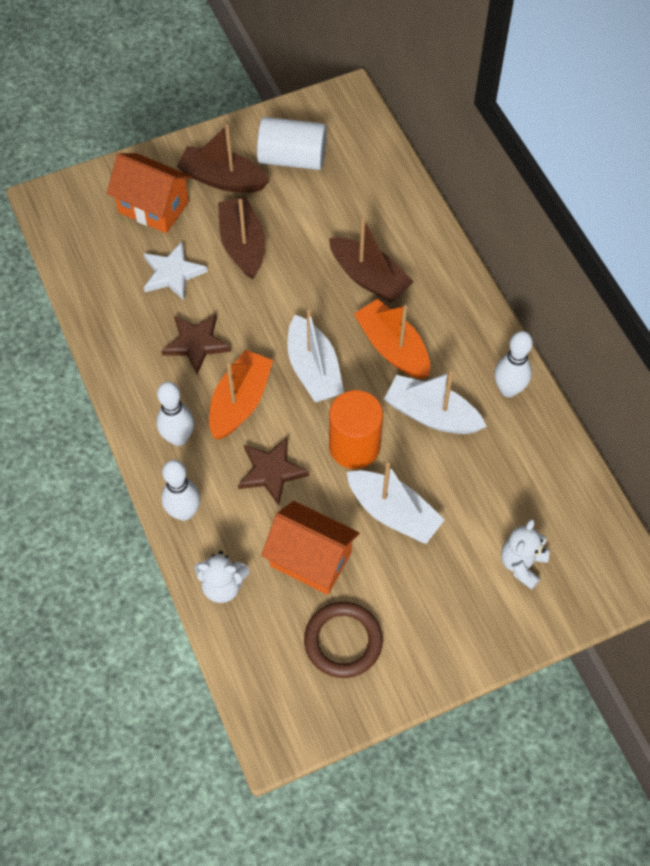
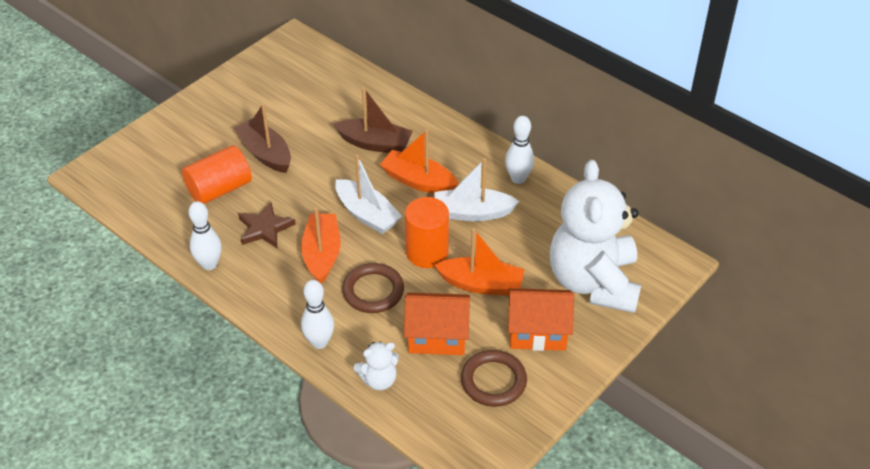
camera: 25 degrees left, 15 degrees down
orange house [107,153,192,233] -> orange house moved to [508,288,574,351]
white star [144,242,208,300] -> orange cylinder [182,146,252,204]
white bowling pin [156,382,194,446] -> white bowling pin moved to [189,201,222,270]
brown boat [177,125,270,193] -> none
brown star [238,437,309,505] -> brown ring [342,263,404,313]
white cylinder [257,117,327,170] -> none
white boat [347,463,445,544] -> orange boat [434,228,525,296]
white teddy bear [501,519,550,590] -> white teddy bear [550,160,641,313], size x2.42

